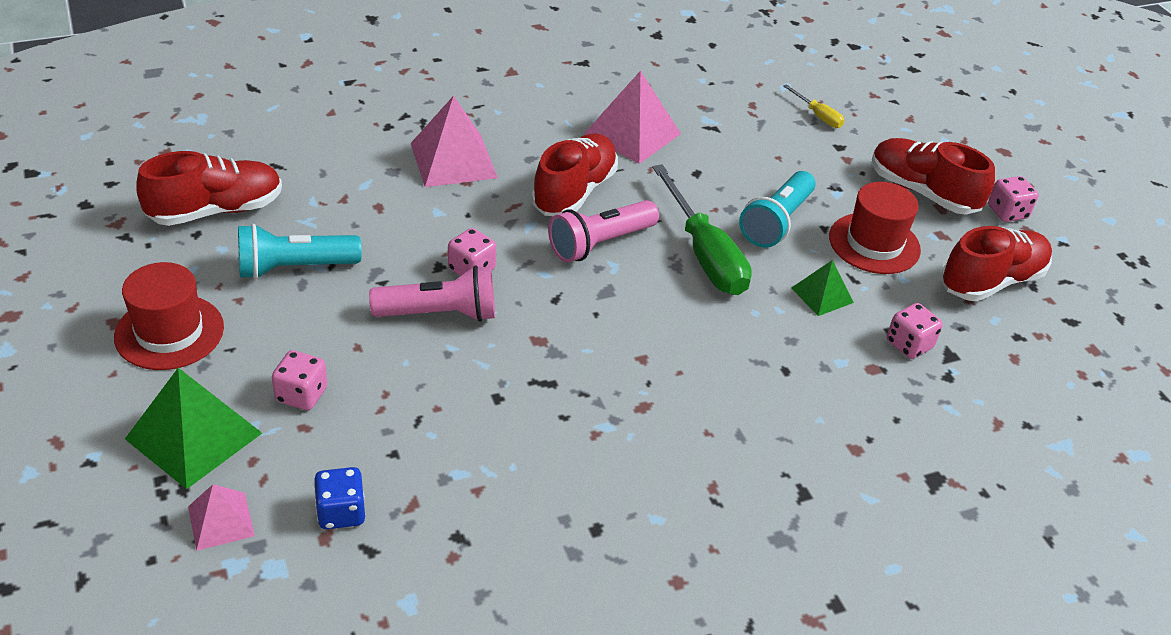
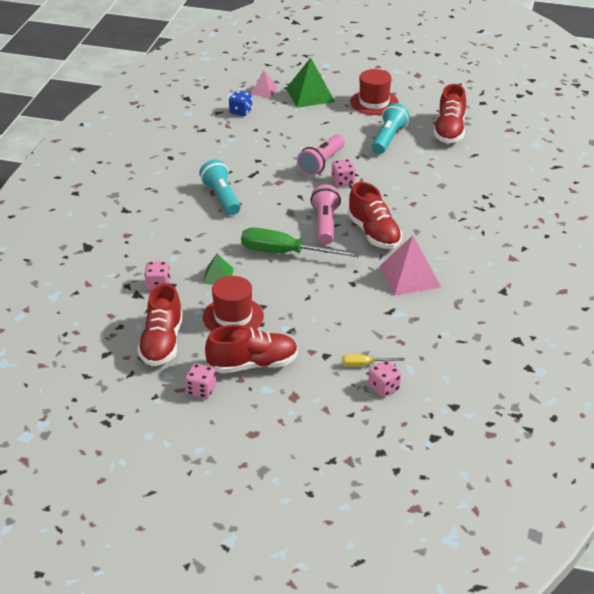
camera: 130 degrees right, 5 degrees down
pink dice [272,350,328,410] -> pink dice moved to [368,360,401,397]
pink pyramid [411,95,498,187] -> none
turquoise flashlight [739,171,815,248] -> turquoise flashlight moved to [199,160,240,215]

